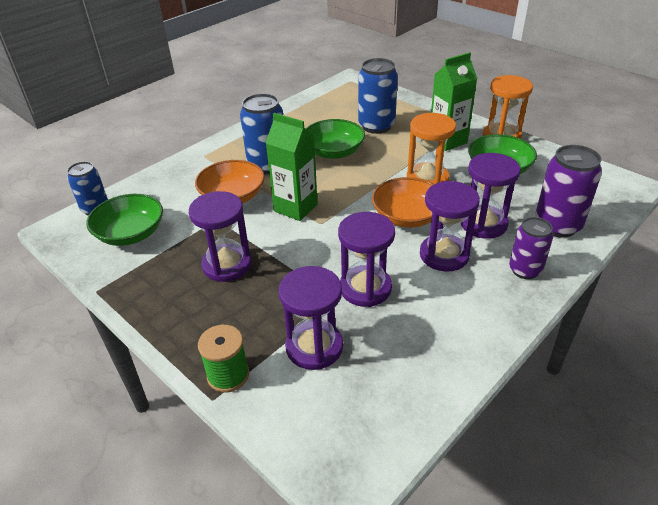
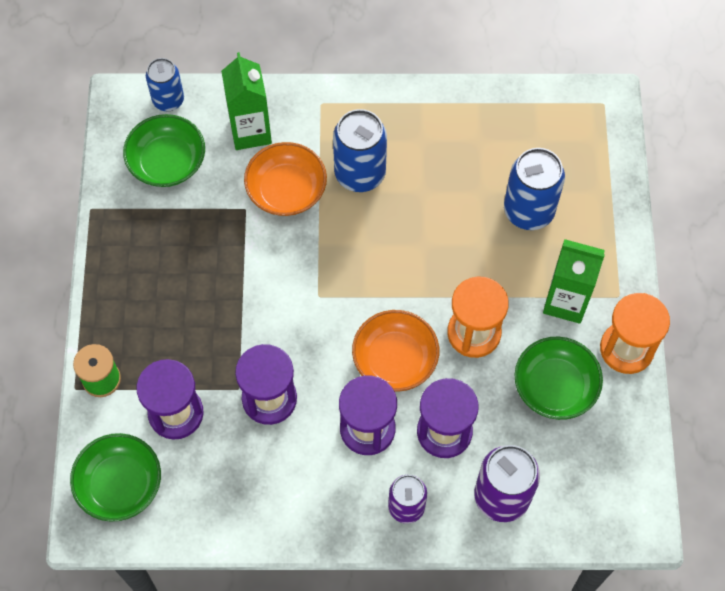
camera: 45 degrees right, 25 degrees up
purple hourglass [189,191,252,282] -> none
green carton [266,113,318,221] -> green carton moved to [221,52,272,150]
green bowl [306,119,365,159] -> green bowl moved to [70,433,161,522]

